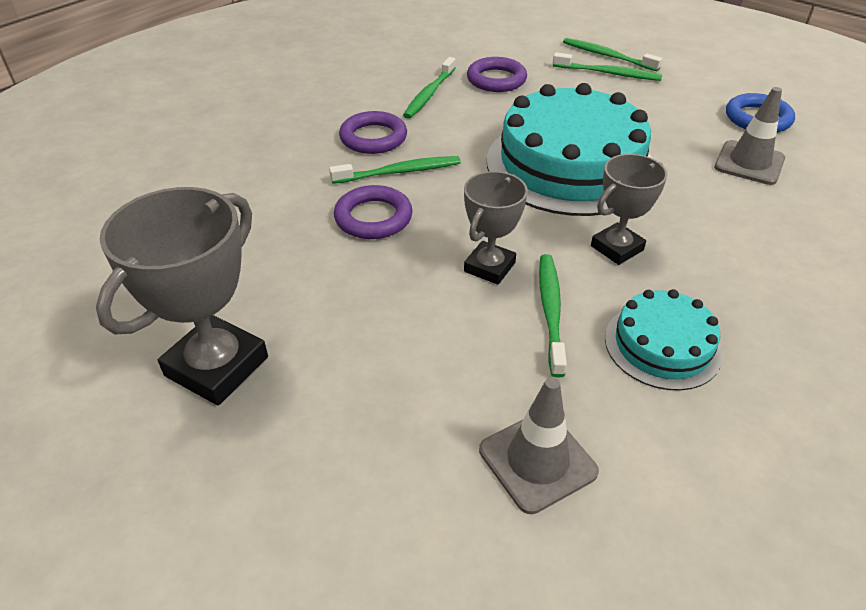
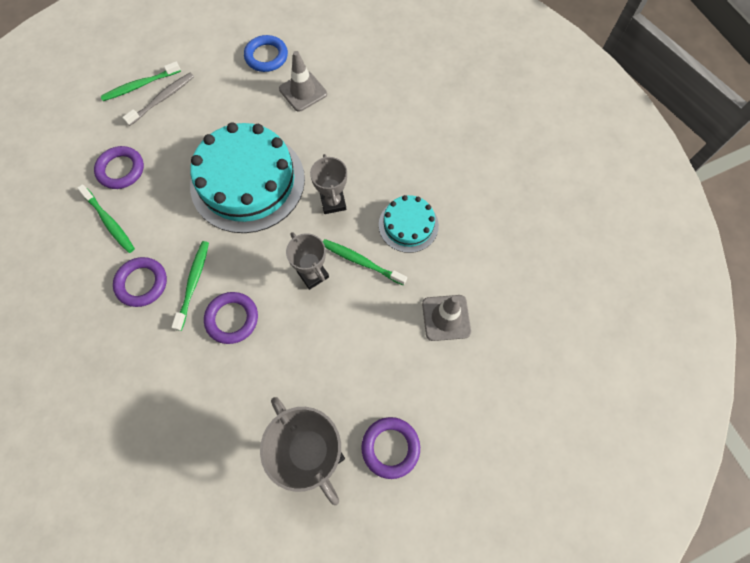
camera: 65 degrees left, 25 degrees up
green toothbrush [553,52,662,81] -> grey toothbrush [122,73,194,126]
none -> purple ring [361,417,420,479]

